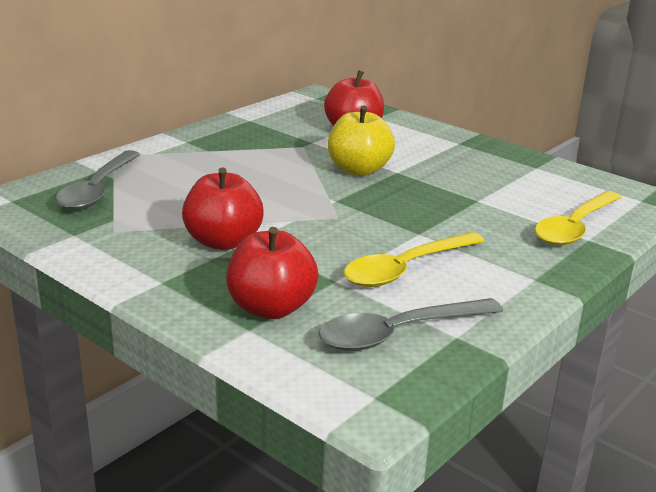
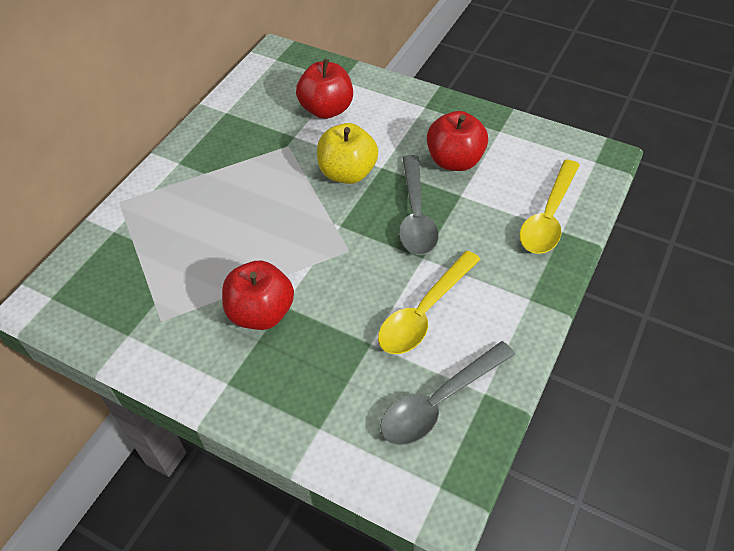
camera: 10 degrees left, 25 degrees up
grey spoon [55,150,140,210] -> grey spoon moved to [399,155,439,255]
red apple [226,227,319,319] -> red apple moved to [427,111,488,171]

